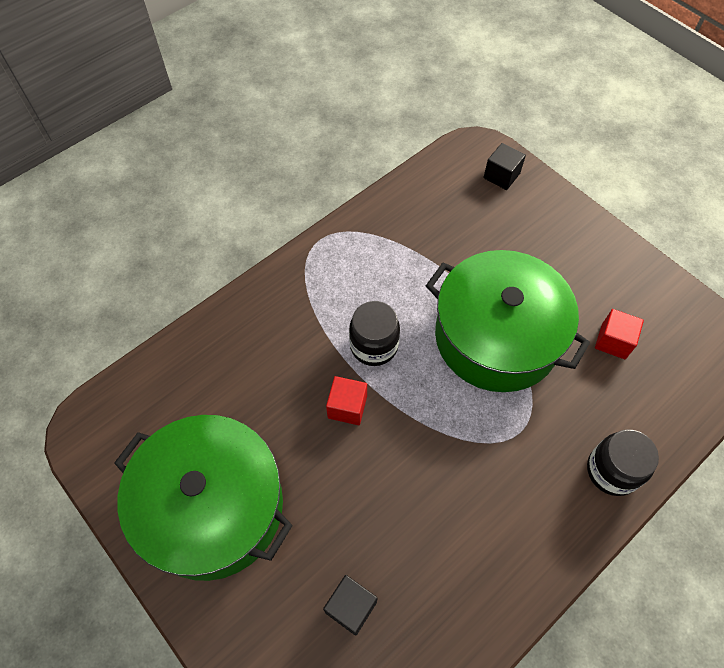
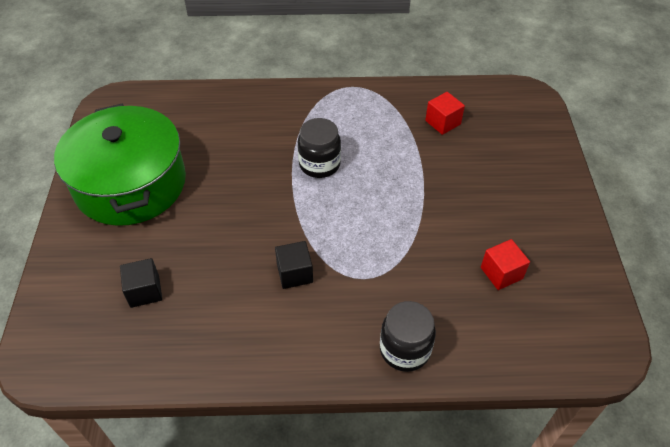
camera: 40 degrees right, 10 degrees down
red cube [326,376,367,425] -> red cube moved to [425,92,465,135]
green pot [426,250,590,392] -> none
black cube [484,143,526,190] -> black cube moved to [275,241,313,289]

